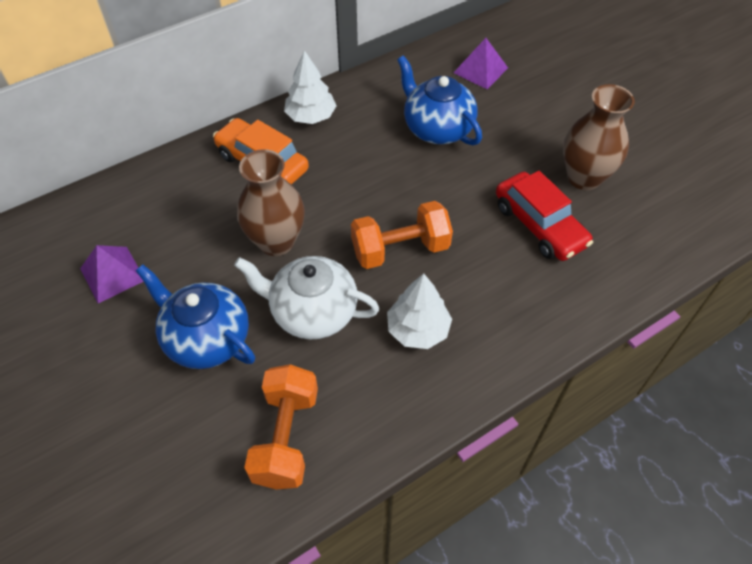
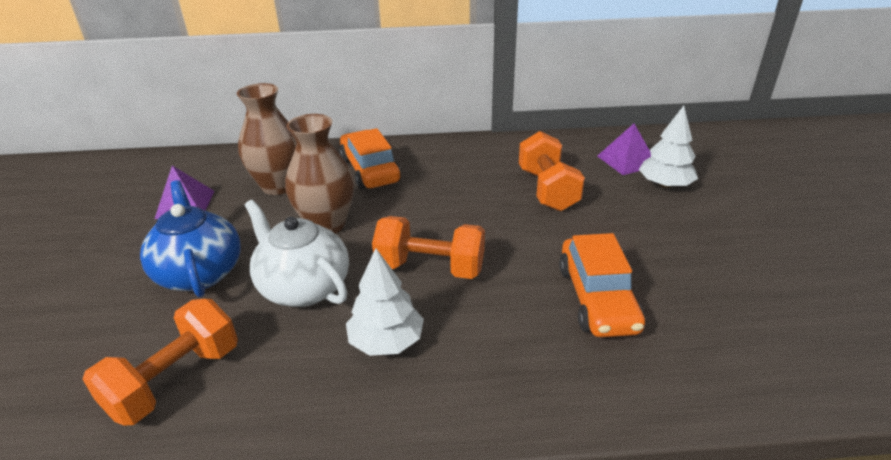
camera: 30 degrees right, 20 degrees down
white tree [284,50,336,124] -> white tree moved to [639,106,698,188]
blue teapot [397,55,482,145] -> orange dumbbell [519,131,585,211]
red car [496,171,593,261] -> orange car [559,233,645,337]
brown vase [563,84,635,190] -> brown vase moved to [237,83,297,195]

